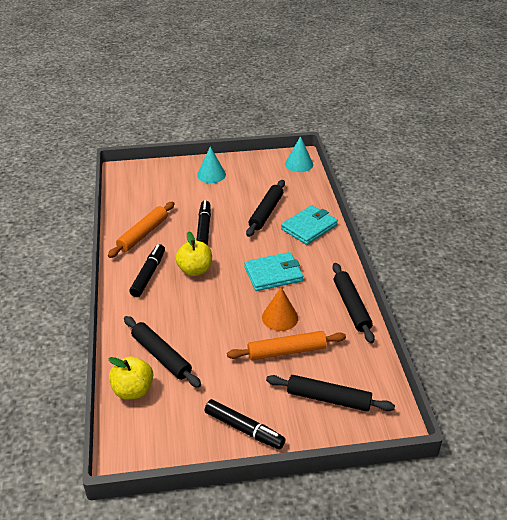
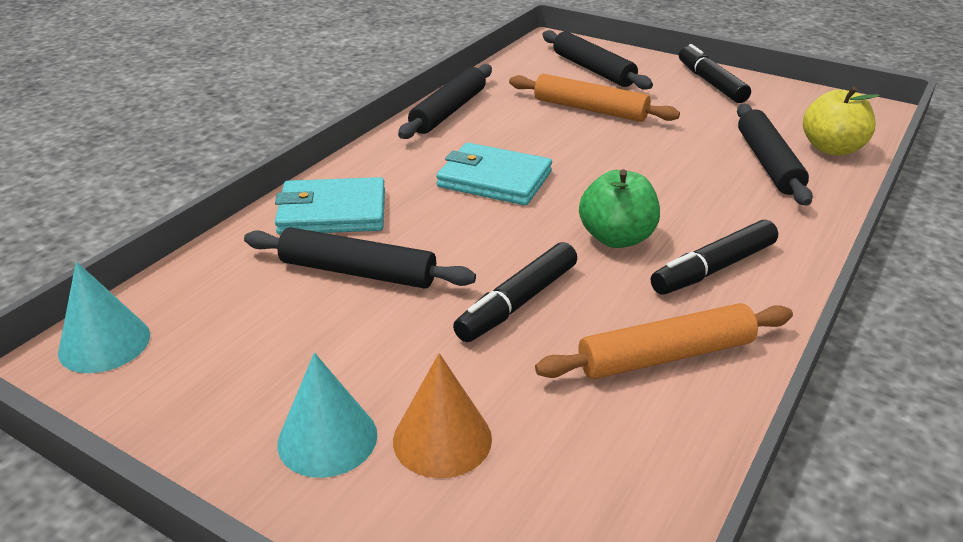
camera: 140 degrees left, 5 degrees down
yellow apple [175,231,212,276] -> green apple [579,169,660,248]
black rolling pin [246,180,285,237] -> black rolling pin turned 45 degrees clockwise [244,227,476,289]
orange cone [262,287,298,331] -> orange cone moved to [393,353,492,478]

